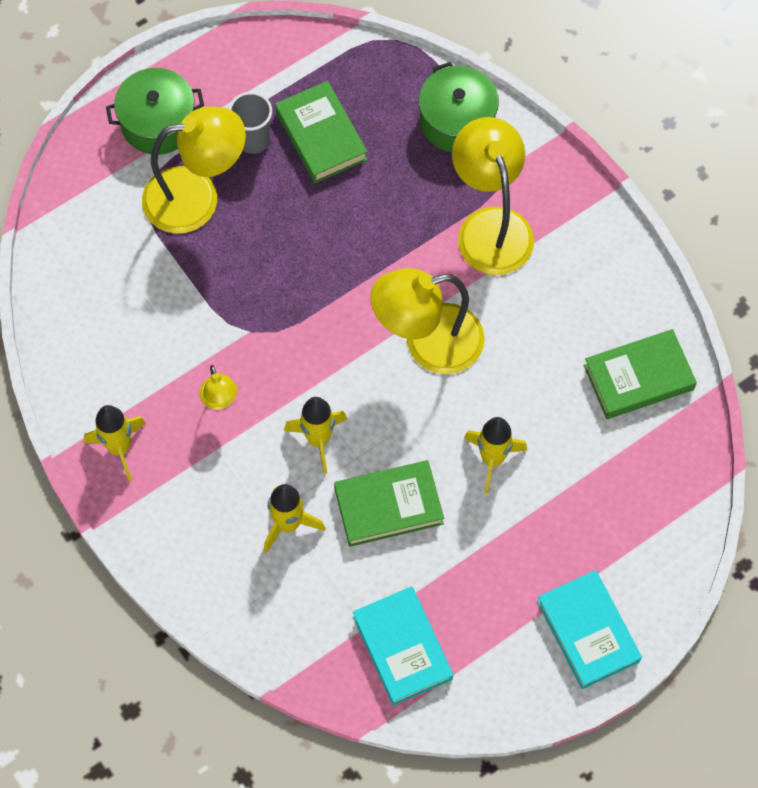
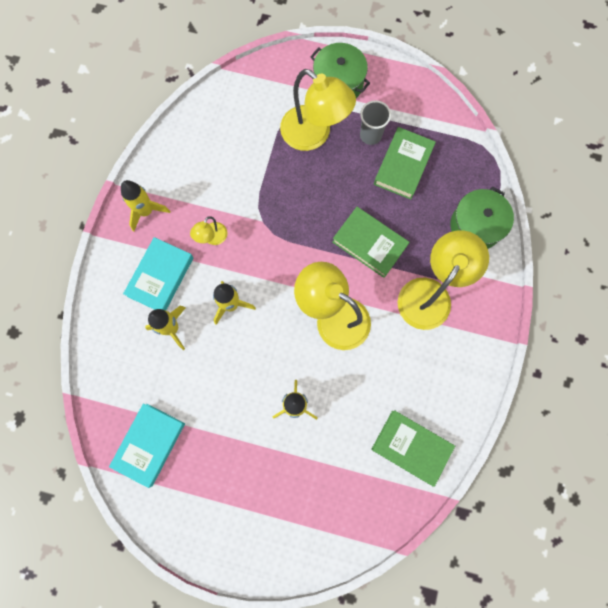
camera: 50 degrees right, 10 degrees up
green book [334,460,444,547] -> green book moved to [332,207,409,278]
turquoise book [537,570,642,689] -> turquoise book moved to [123,237,193,311]

